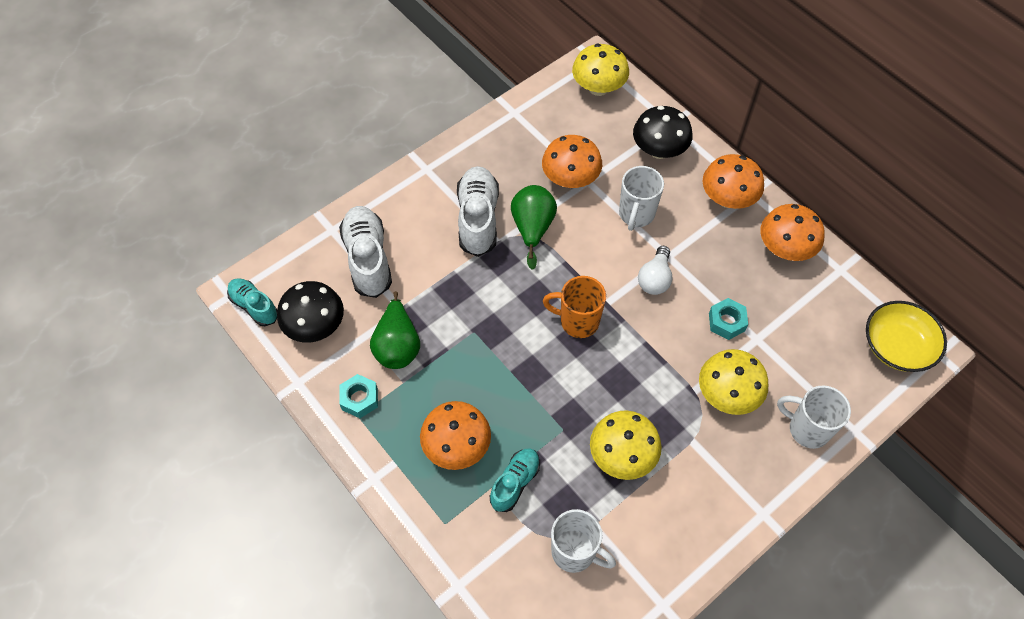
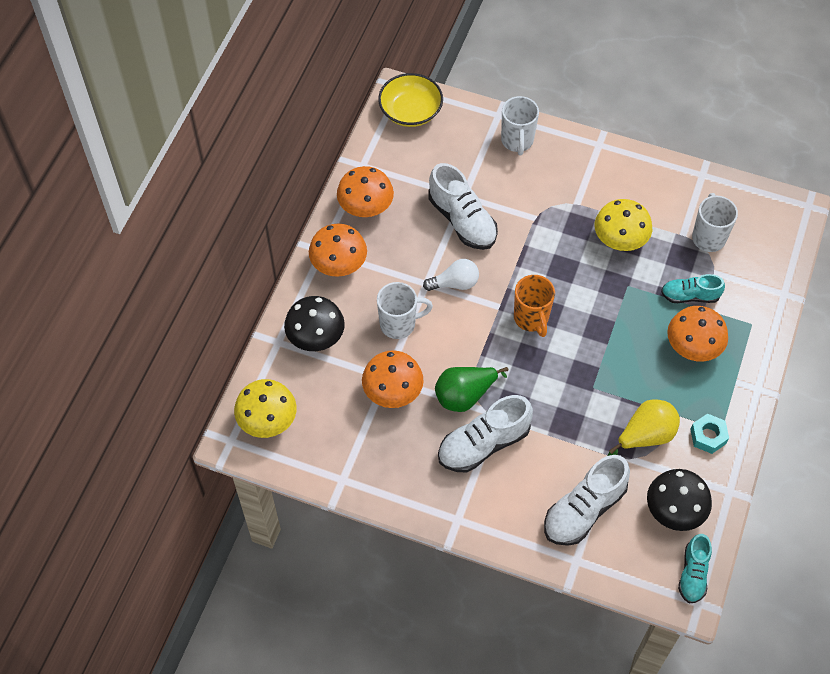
camera: 120 degrees left, 0 degrees up
green pear [370,291,420,369] -> yellow pear [608,400,680,456]
yellow mushroom [699,349,768,415] -> none
turquoise nut [709,298,748,340] -> white shoe [428,163,498,250]

